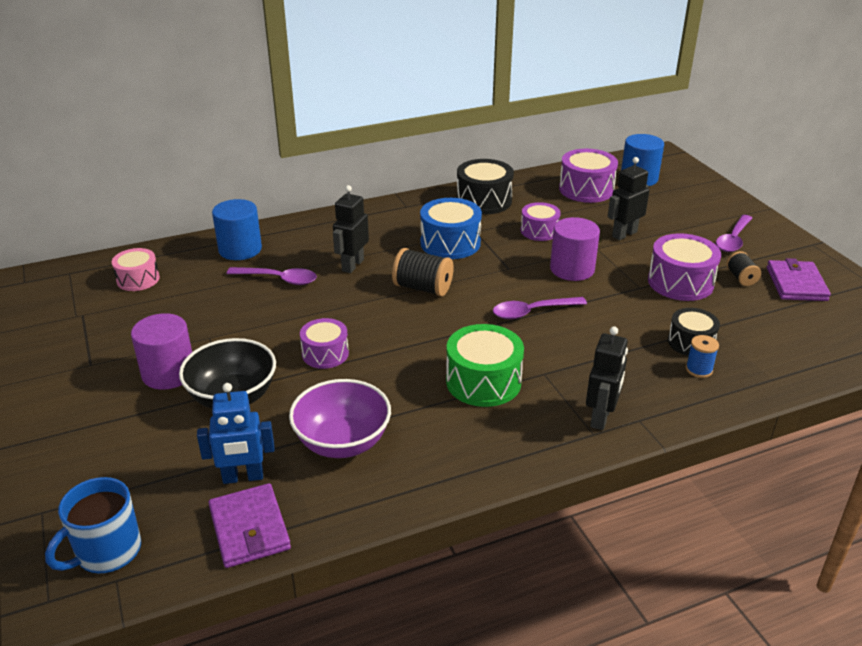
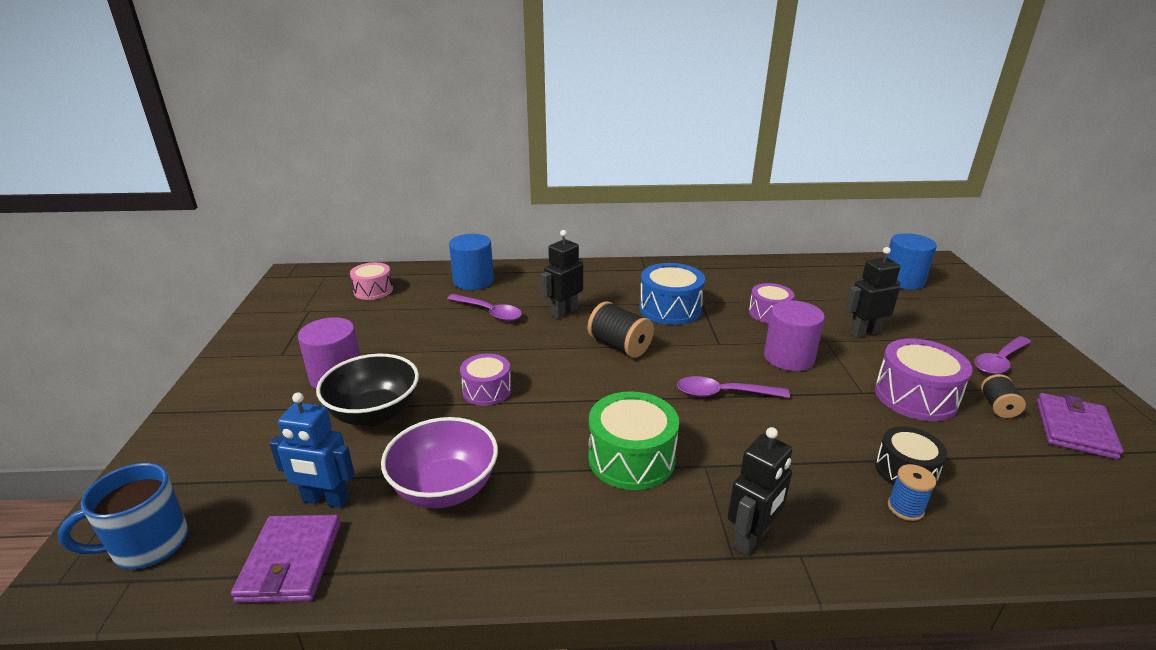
camera: 20 degrees right, 5 degrees down
black drum [456,159,514,214] -> none
purple drum [559,149,618,203] -> none

